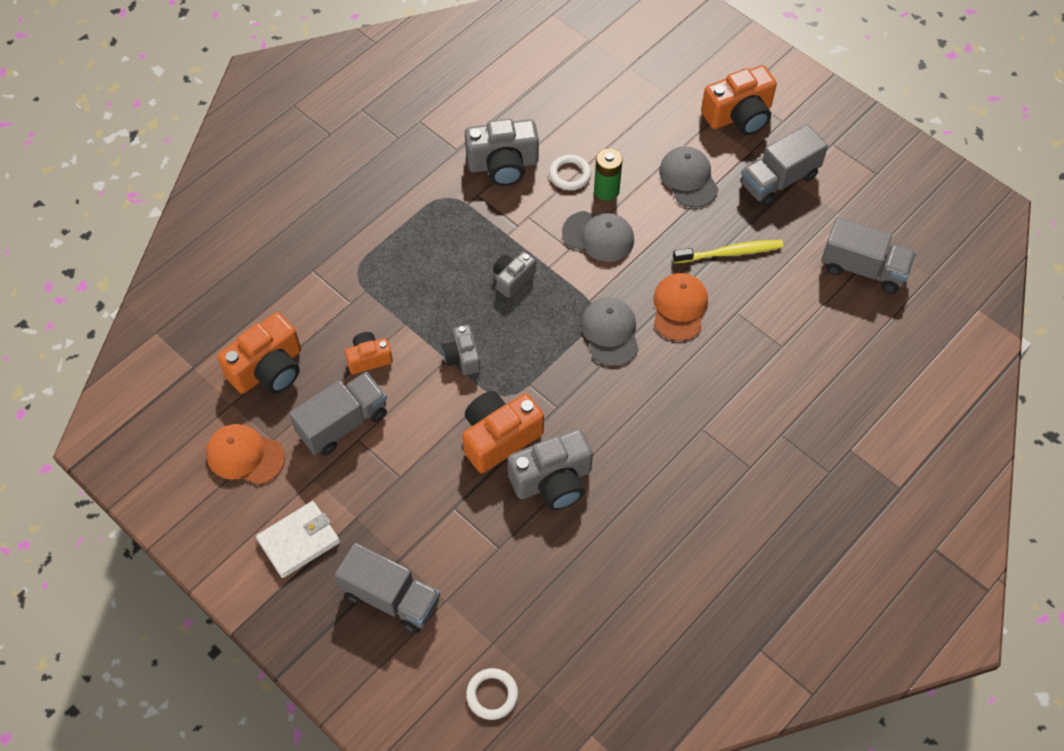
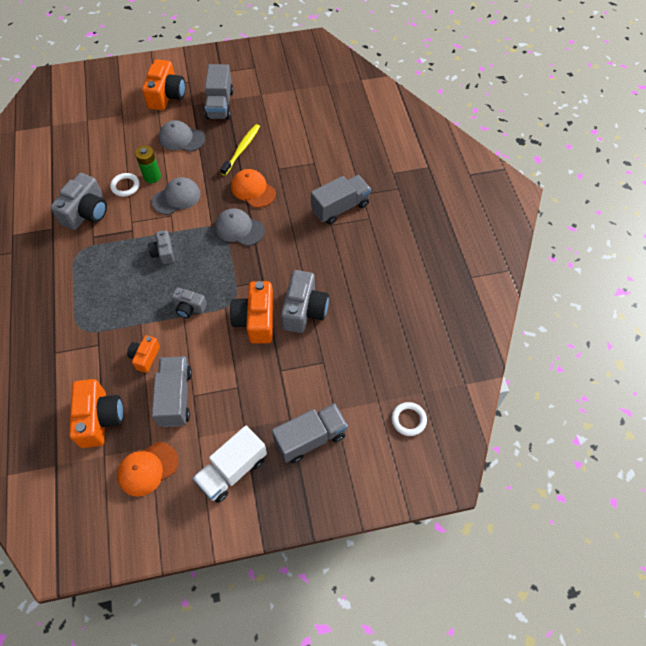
camera: 55 degrees left, 0 degrees up
white wallet [256,501,340,578] -> white truck [193,426,267,503]
grey truck [821,217,916,293] -> grey truck moved to [311,175,371,225]

